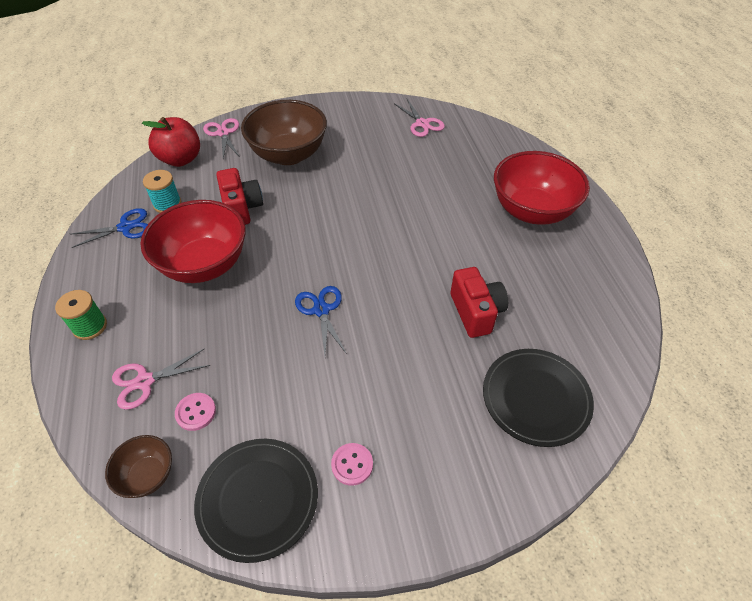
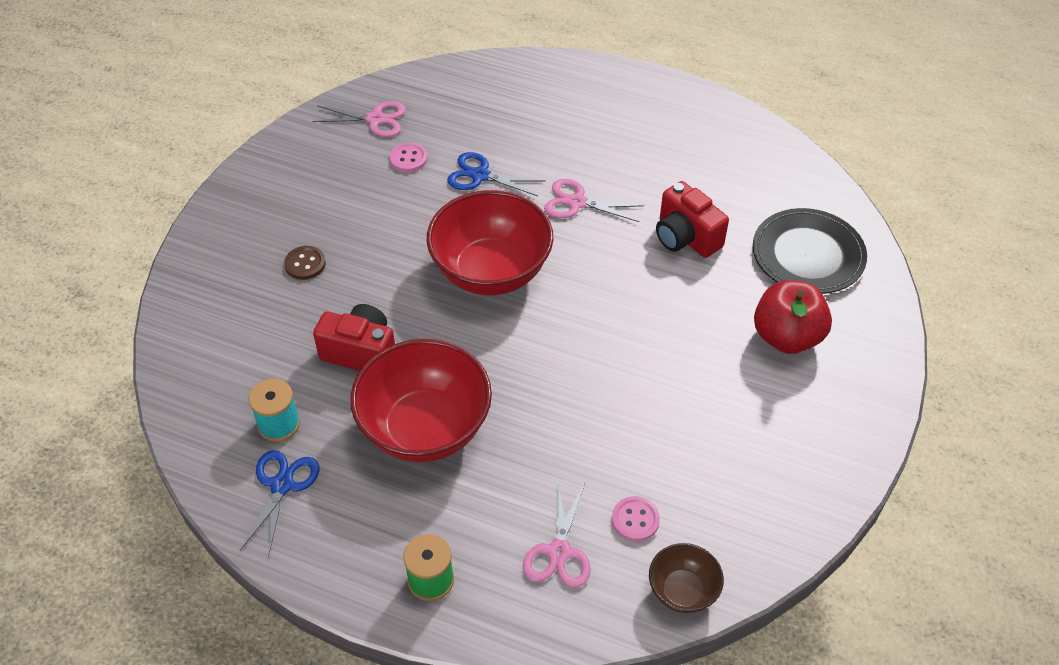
camera: 55 degrees left, 0 degrees up
red apple [142,117,200,167] -> red apple moved to [754,280,832,354]
black plate [194,439,318,563] -> none
pink scissors [203,118,240,158] -> pink scissors moved to [544,179,644,222]
brown bowl [241,100,327,165] -> brown button [284,246,326,280]
blue scissors [295,286,347,355] -> blue scissors moved to [447,152,545,196]
pink button [331,443,373,486] -> pink button moved to [390,142,428,172]
red camera [451,267,508,338] -> red camera turned 150 degrees counterclockwise [656,181,729,258]
red bowl [494,151,590,225] -> red bowl moved to [427,190,554,295]

